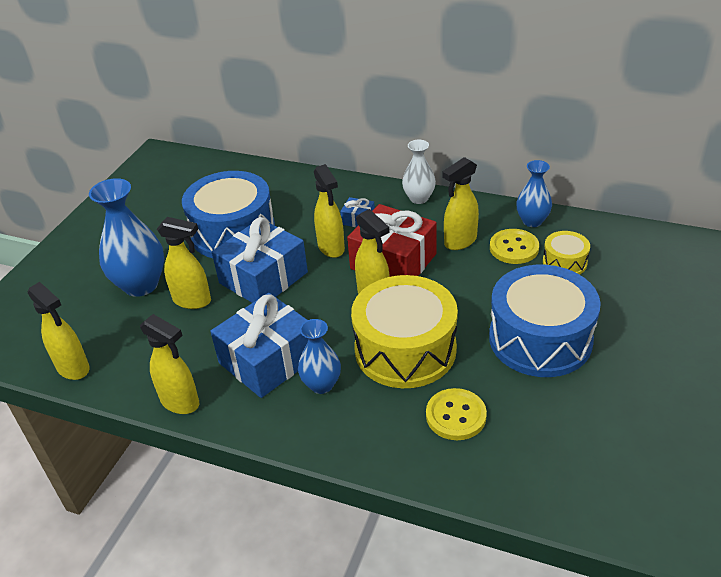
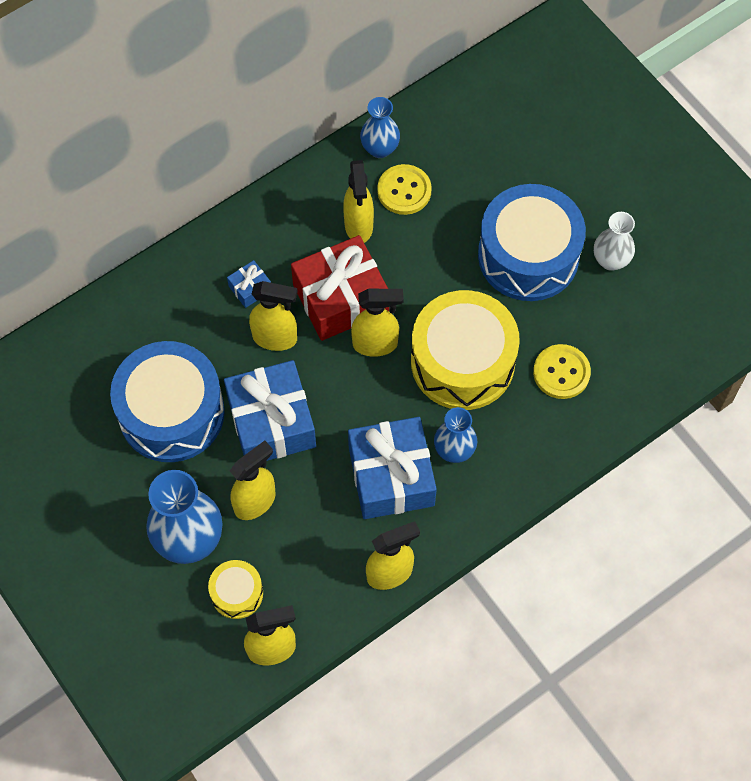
camera: 60 degrees left, 25 degrees up
white vase [402,140,436,204] -> white vase moved to [594,212,635,271]
yellow drum [543,231,590,275] -> yellow drum moved to [208,560,263,619]

